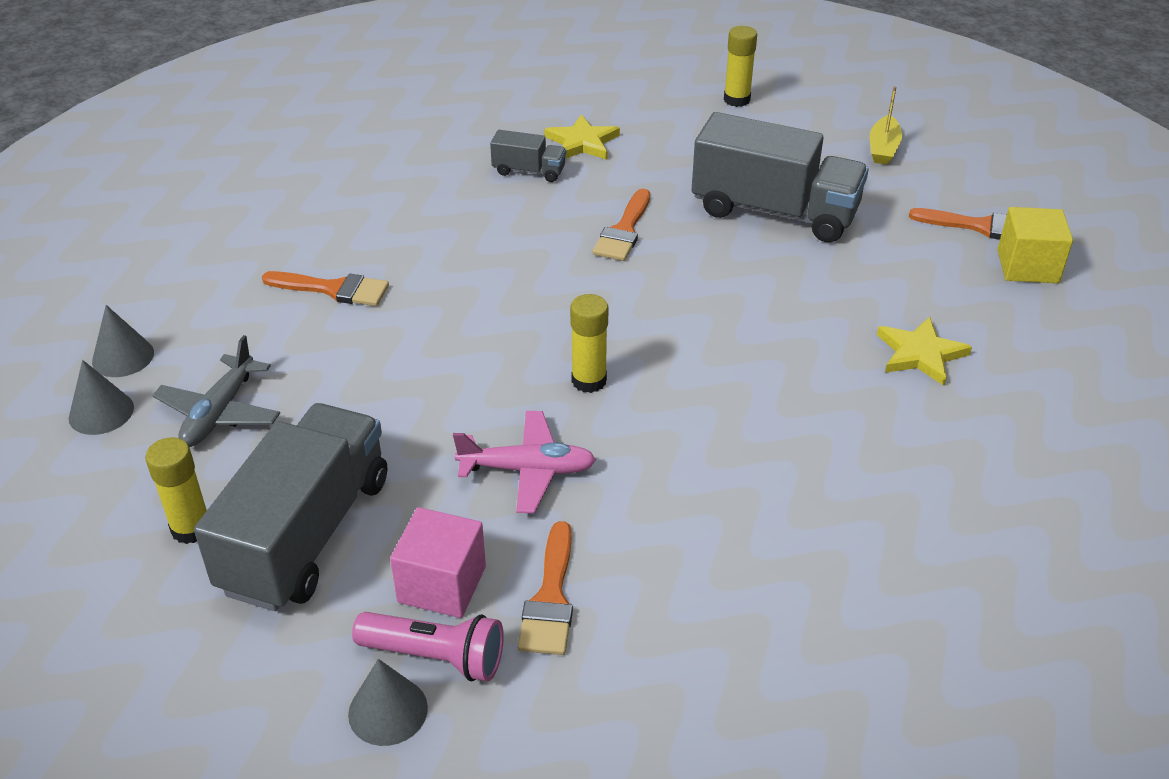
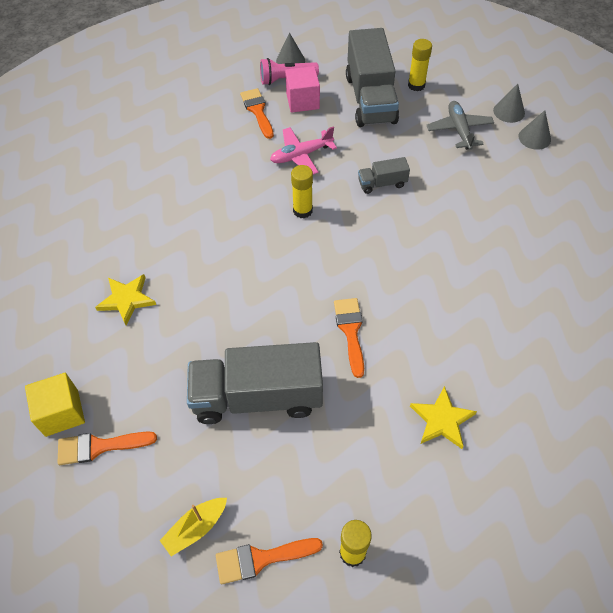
camera: 155 degrees right, 15 degrees up
orange brush [262,271,389,306] -> orange brush moved to [216,538,323,584]
grey truck [490,130,566,182] -> grey truck moved to [358,157,410,194]
yellow boat [870,86,902,165] -> yellow boat turned 120 degrees counterclockwise [160,498,227,556]

